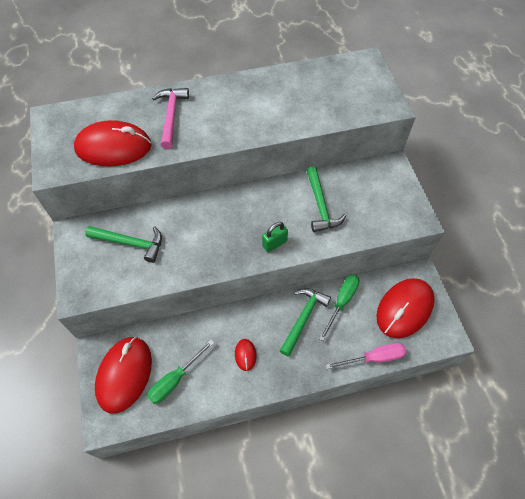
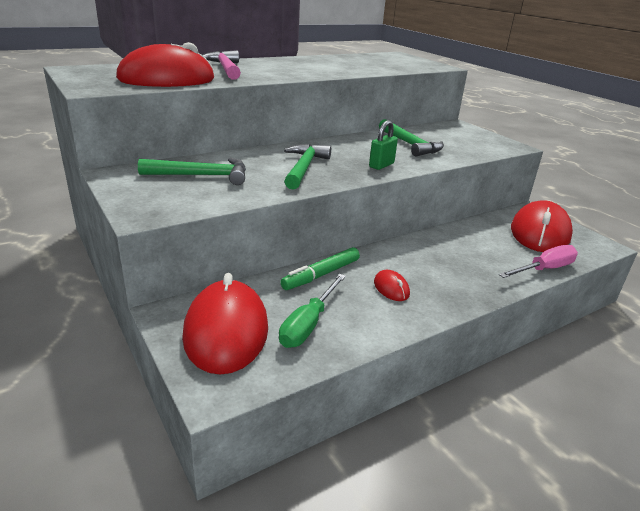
camera: 20 degrees left, 30 degrees down
green hammer [280,288,331,357] -> green hammer moved to [284,144,331,190]
green screwdriver [319,275,360,341] -> none
none -> green marker [280,247,360,290]

